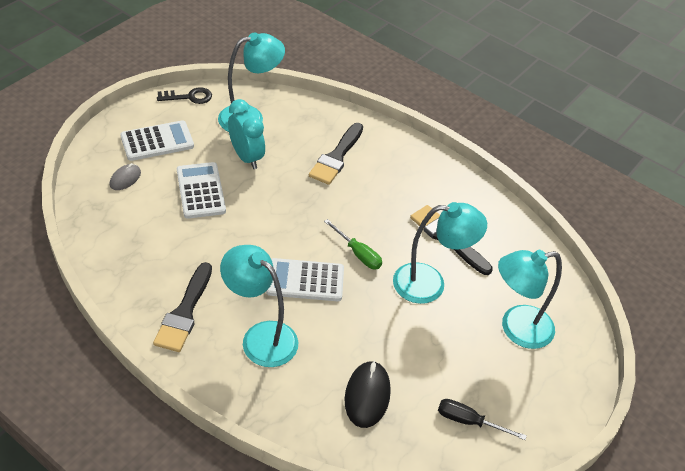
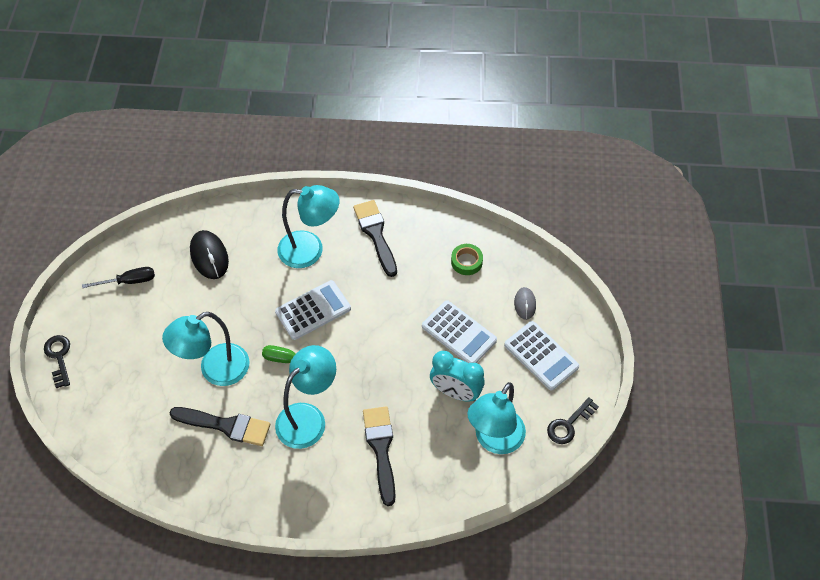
camera: 150 degrees right, 10 degrees up
white calculator [120,120,194,161] -> white calculator turned 75 degrees counterclockwise [504,321,579,390]
turquoise lamp [498,250,562,349] -> turquoise lamp moved to [275,345,336,449]
none -> black key [44,335,70,388]
none -> green tape [451,244,483,275]

